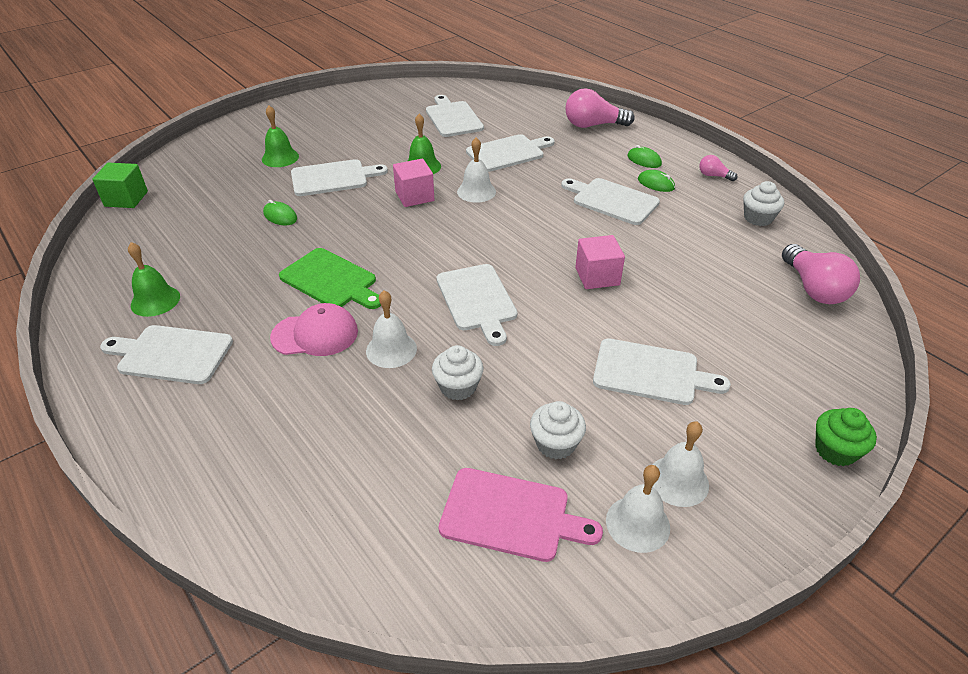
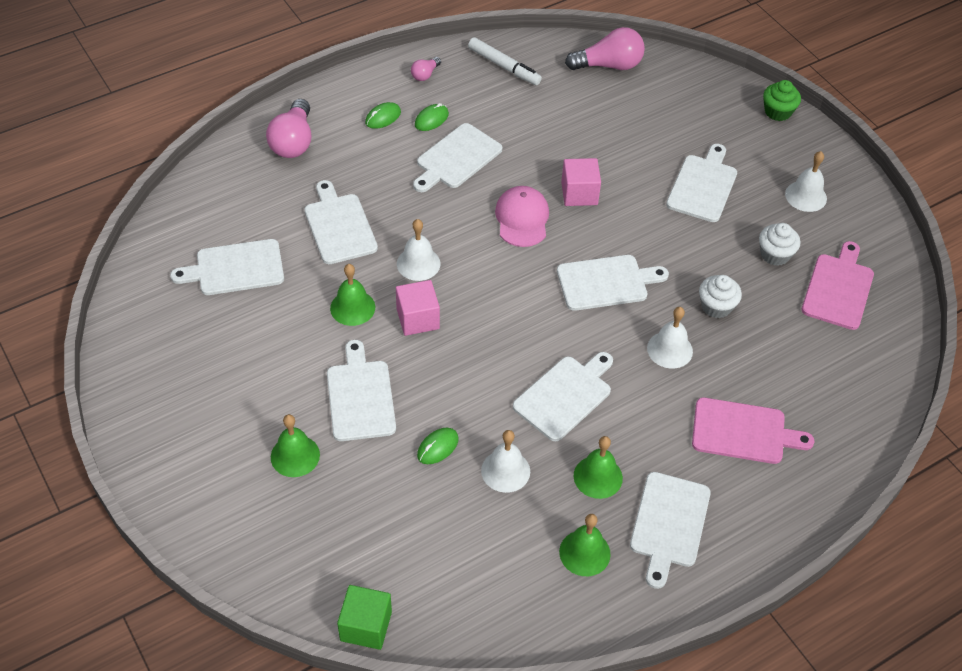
camera: 85 degrees left, 10 degrees up
pink cap [270,303,358,356] -> pink cap moved to [495,186,549,247]
green cutting board [279,248,381,309] -> white cutting board [513,352,613,441]
white bell [606,465,670,553] -> white bell moved to [481,430,530,493]
white cupcake [743,181,784,226] -> white marker [468,37,542,85]
none -> green bell [574,436,623,499]
none -> pink cutting board [692,398,814,464]

